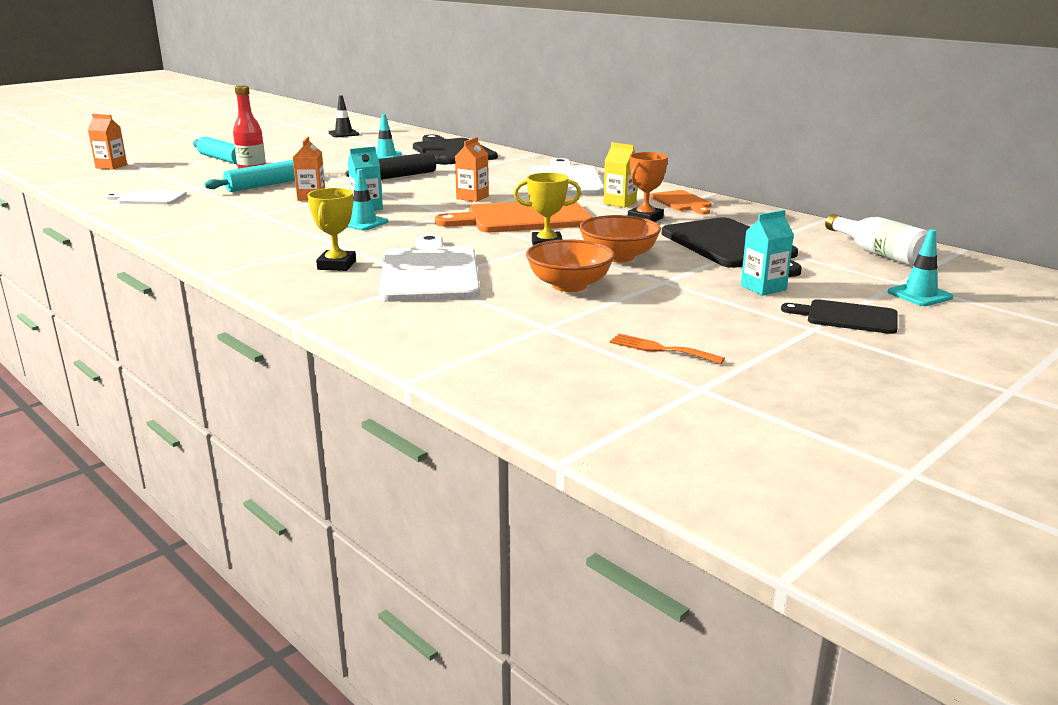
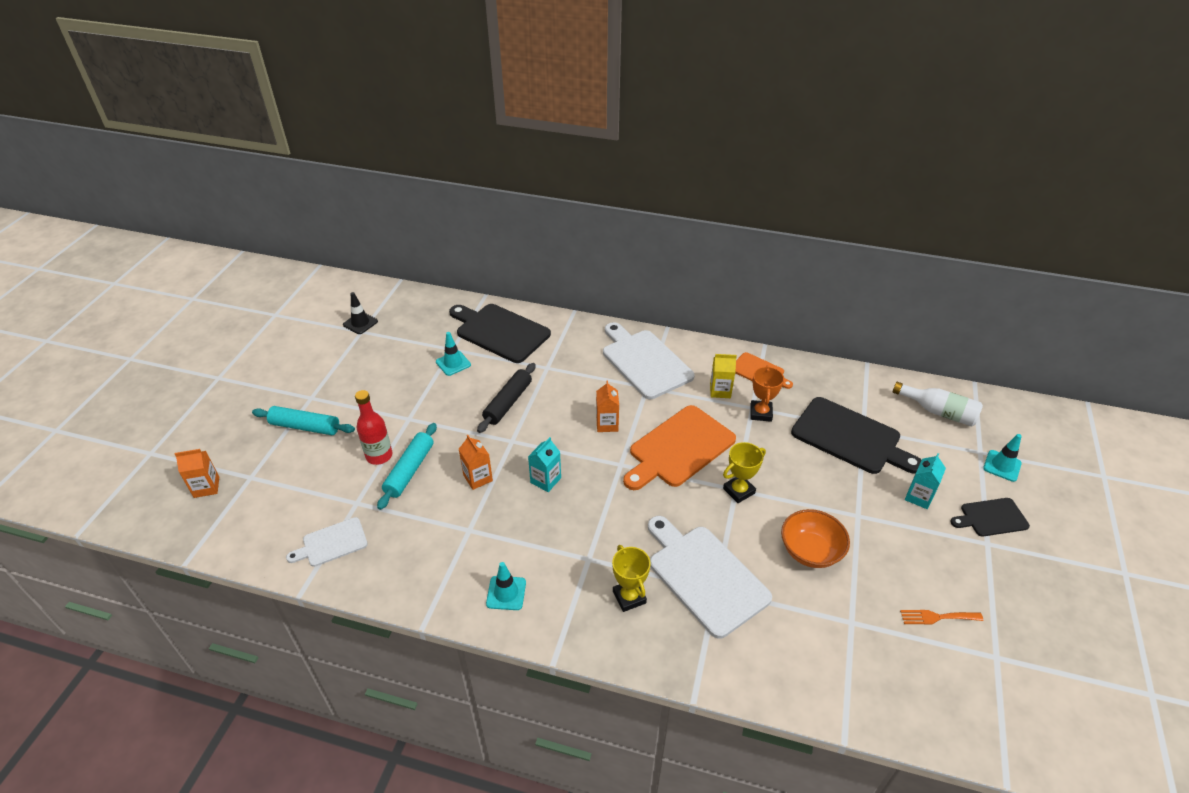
camera: 30 degrees left, 20 degrees up
turquoise traffic cone [347,169,388,230] -> turquoise traffic cone moved to [486,562,526,610]
orange bowl [579,215,661,262] -> none

